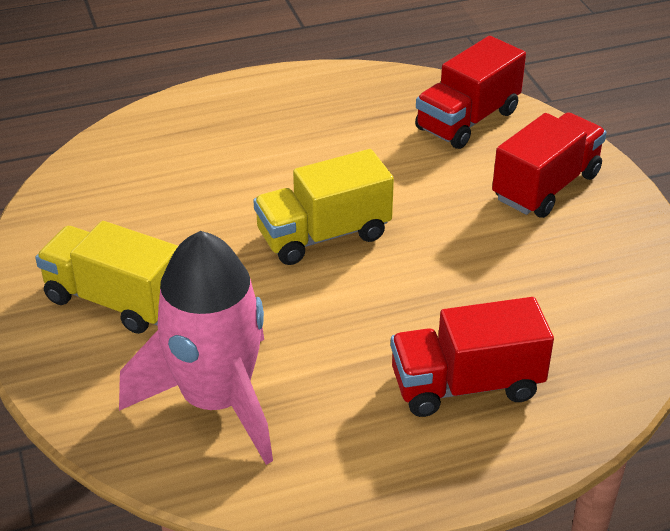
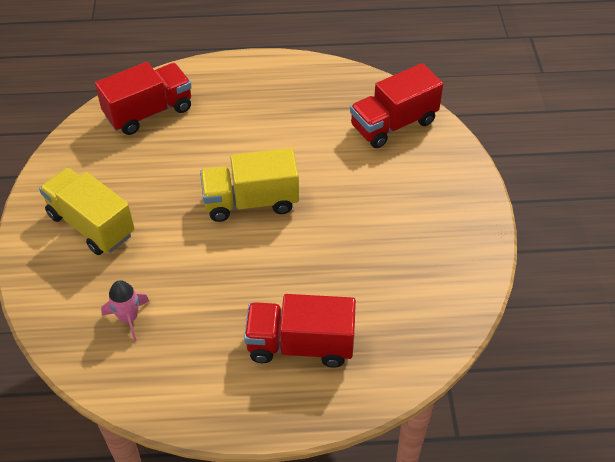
camera: 15 degrees right, 10 degrees up
pink rocket [119,231,273,465] -> pink rocket [101,280,149,341], size x0.41
red truck [492,112,607,218] -> red truck moved to [95,62,192,135]

